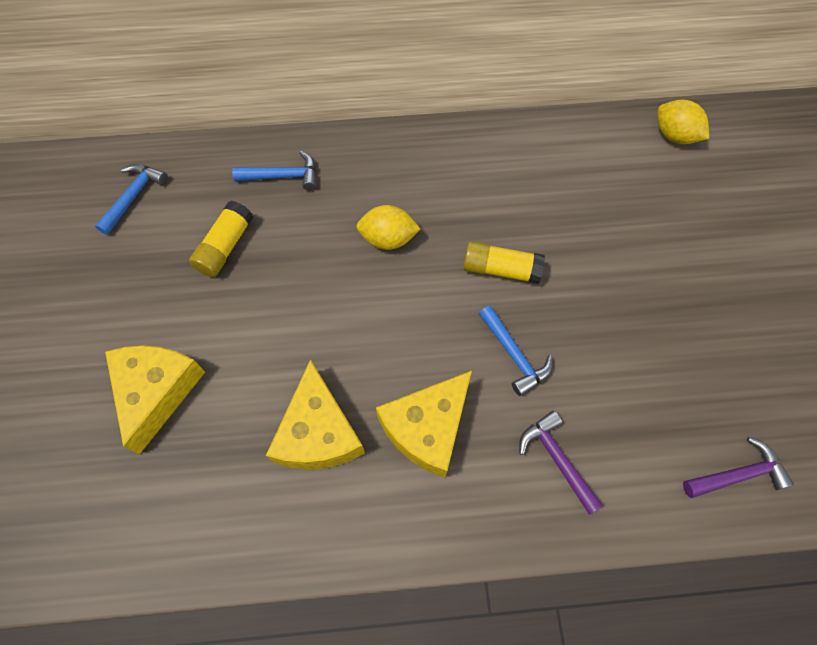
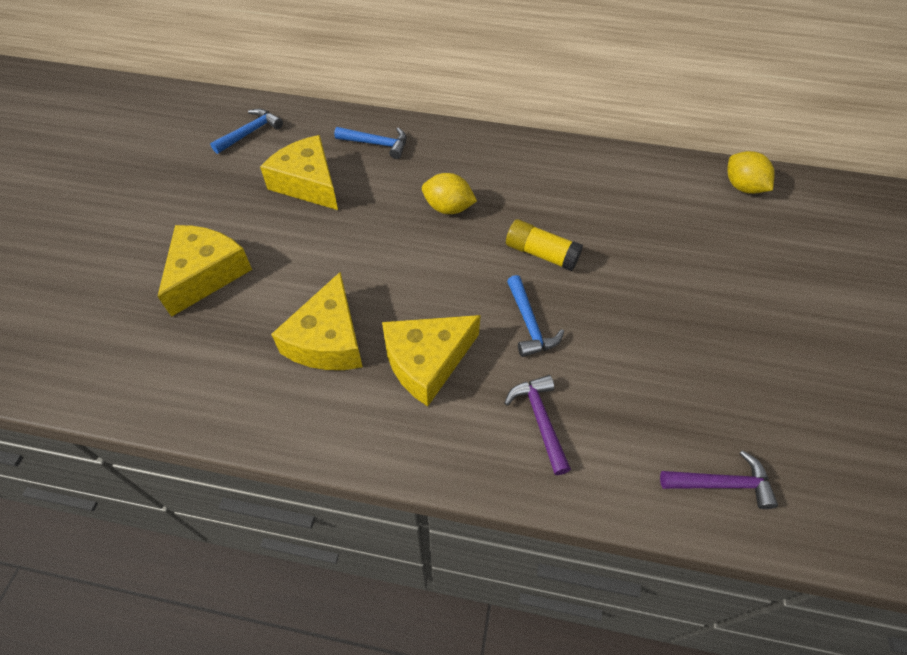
camera: 15 degrees right, 10 degrees down
yellow glue stick [189,201,253,277] -> yellow cheese [260,135,338,210]

